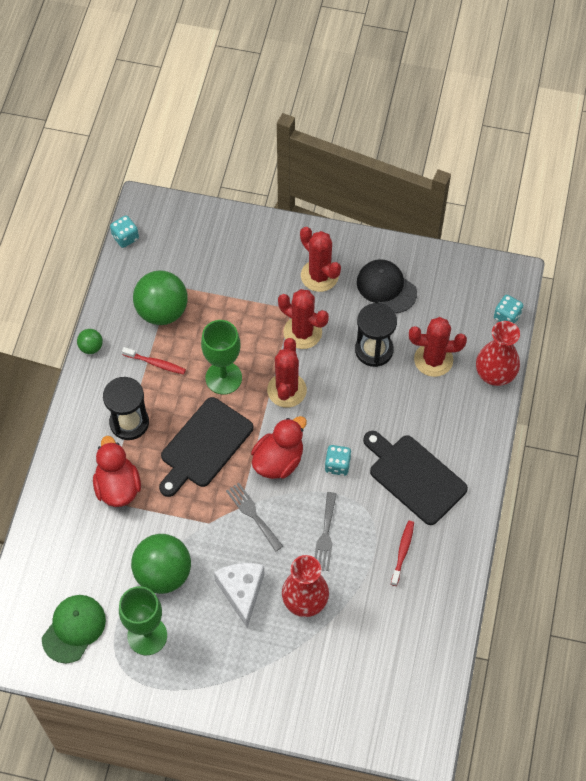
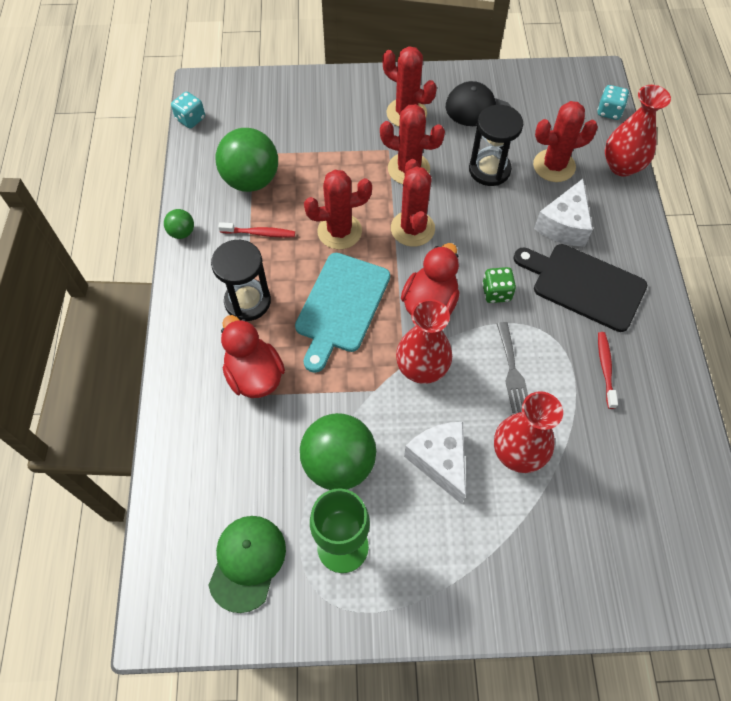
camera: 15 degrees left, 0 degrees up
black cutting board [159,397,253,497] -> turquoise cutting board [295,253,390,373]
green goblet [201,320,242,395] -> red cactus [304,170,372,250]
grey fork [226,483,283,552] -> red vase [396,299,452,384]
turquoise dice [325,445,352,476] -> green dice [482,267,516,303]
none -> white cheese [534,179,593,247]

